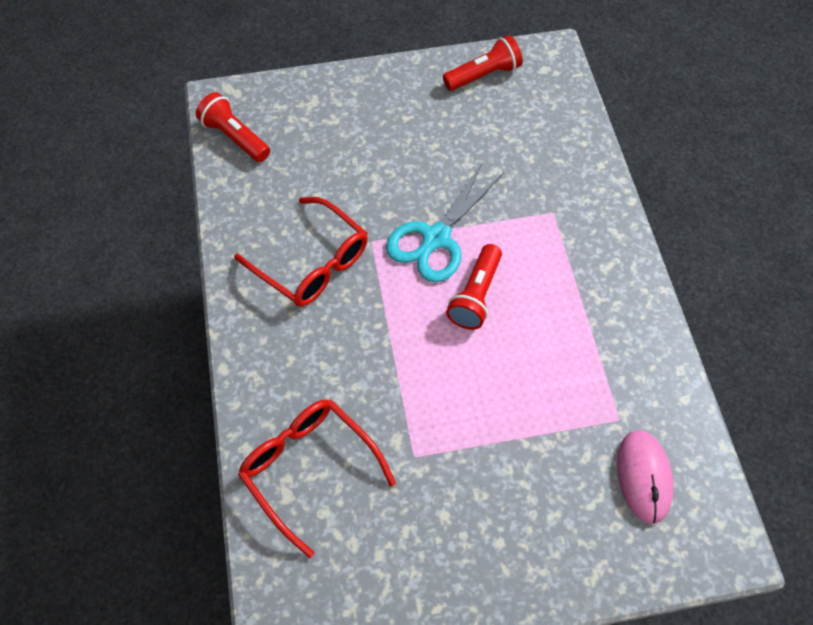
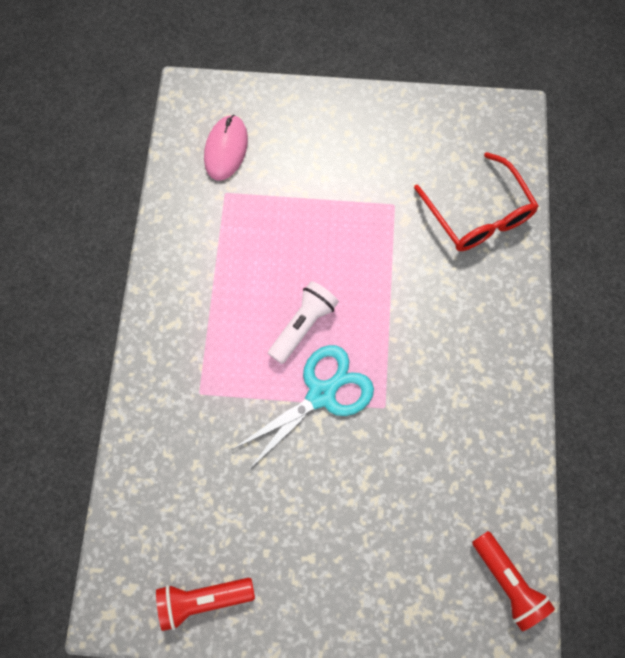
camera: 165 degrees left, 10 degrees up
red glasses [234,197,368,307] -> none
red flashlight [446,244,502,330] -> white flashlight [268,281,339,364]

